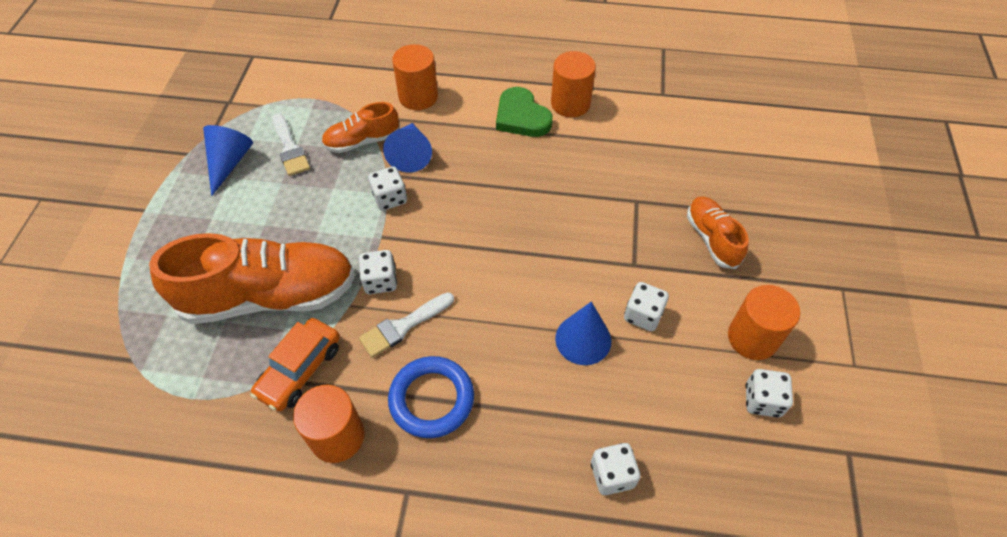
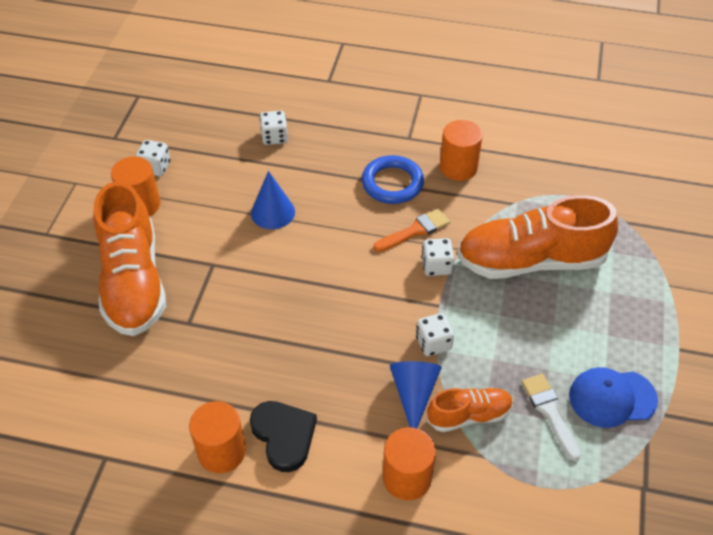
camera: 175 degrees left, 5 degrees down
blue cone [203,125,253,196] -> blue cap [569,367,658,428]
orange car [250,318,340,411] -> none
white brush [359,292,454,358] -> orange brush [373,209,450,252]
green heart [496,87,553,137] -> black heart [250,401,317,472]
white dice [624,282,669,331] -> none
orange shoe [687,197,749,269] -> orange shoe [94,182,166,336], size x1.95

